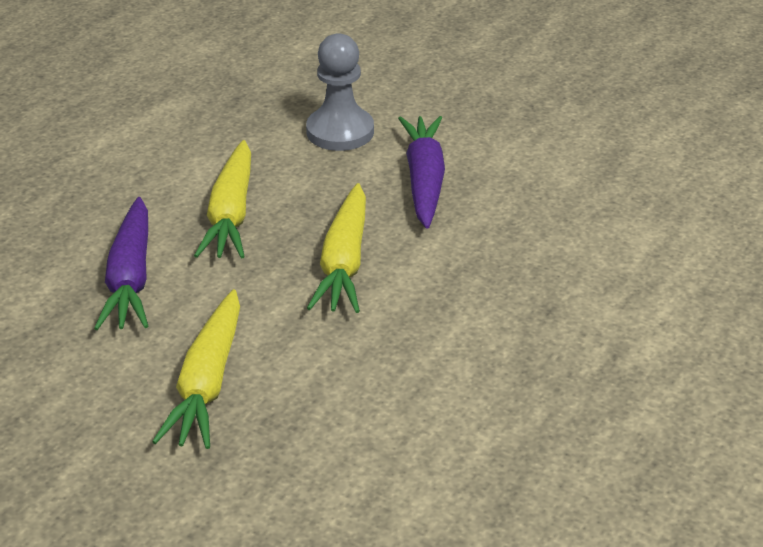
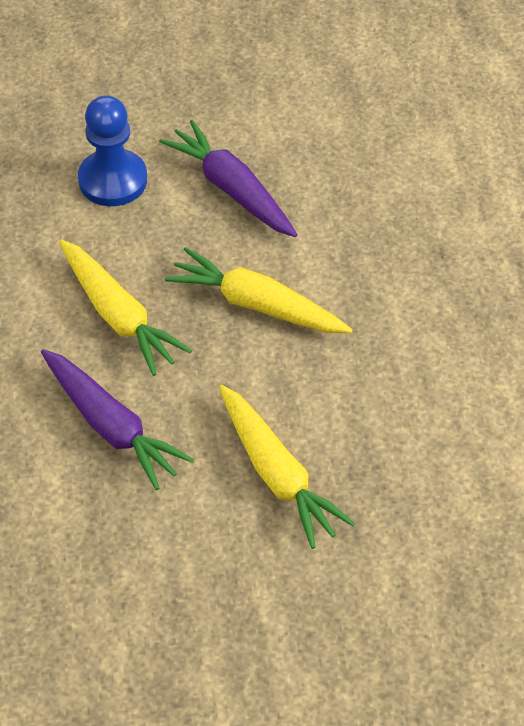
camera: 40 degrees left, 15 degrees up
grey pawn [306,33,374,151] -> blue pawn [78,95,147,206]
yellow carrot [307,183,366,313] -> yellow carrot turned 150 degrees clockwise [165,247,353,333]

